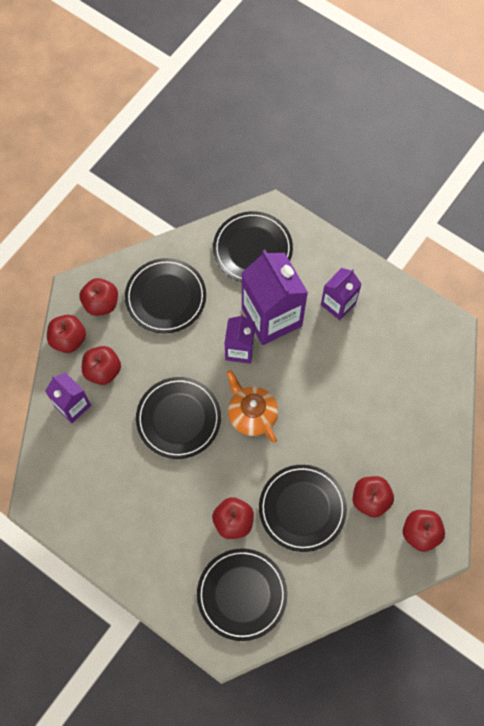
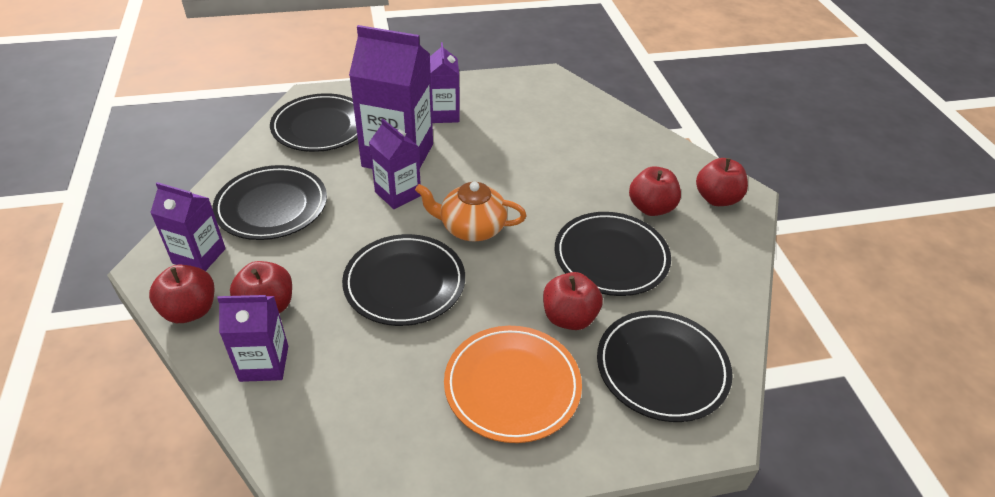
camera: 50 degrees left, 25 degrees down
red apple [80,278,118,316] -> purple carton [150,182,226,271]
none -> orange plate [444,326,582,443]

